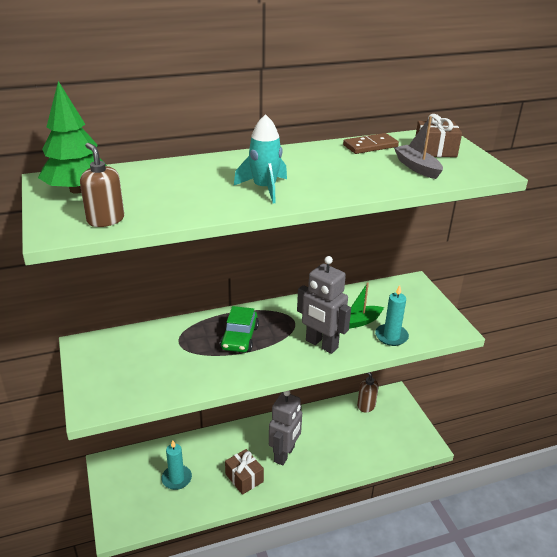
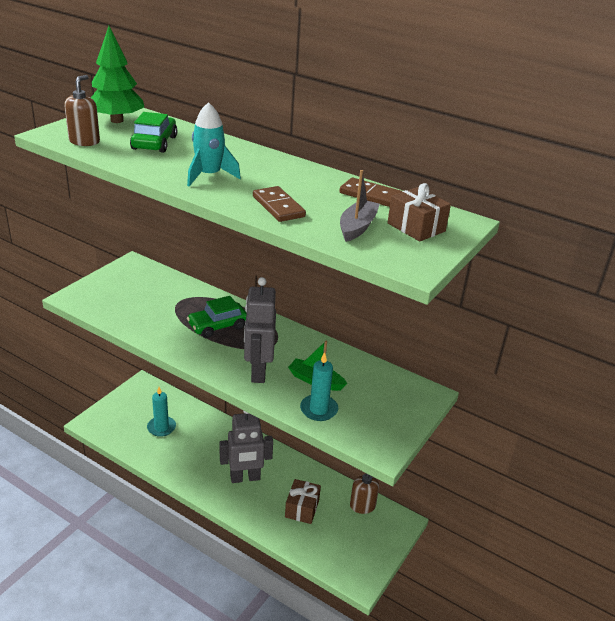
camera: 50 degrees right, 0 degrees up
brown gift [225,449,264,495] -> brown gift moved to [285,479,321,524]
none -> green car [130,112,177,153]
none -> brown domino [253,186,306,222]

